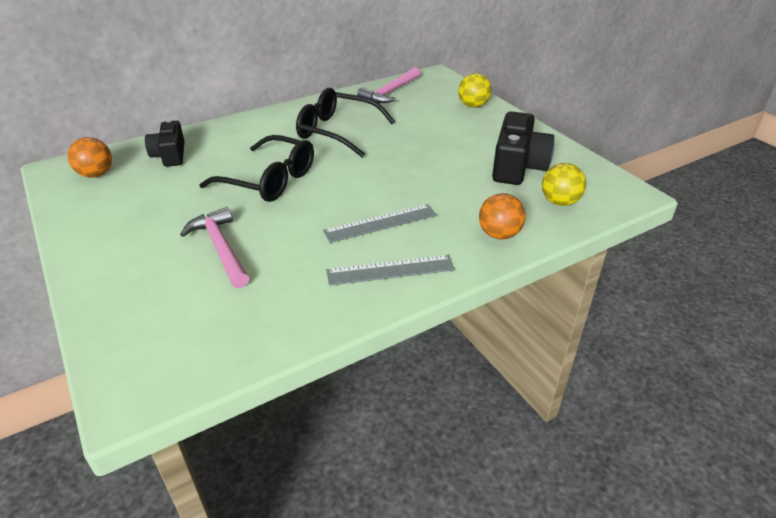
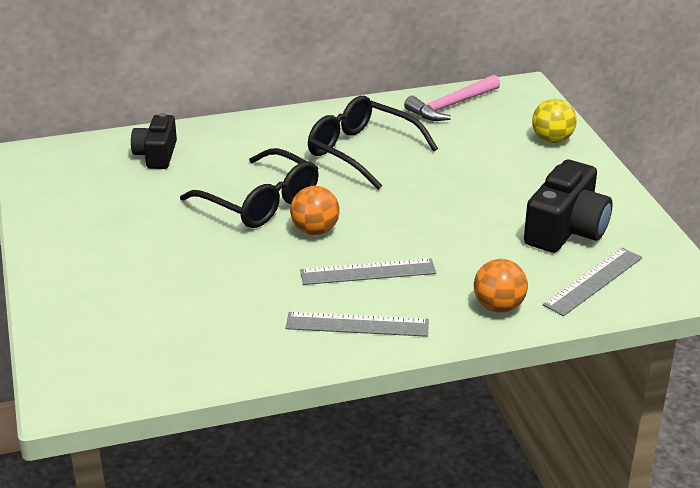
camera: 15 degrees right, 5 degrees down
orange ball [67,137,112,178] -> orange ball moved to [290,186,340,235]
pink hammer [180,207,249,288] -> none
yellow ball [542,163,586,206] -> grey ruler [543,248,642,316]

